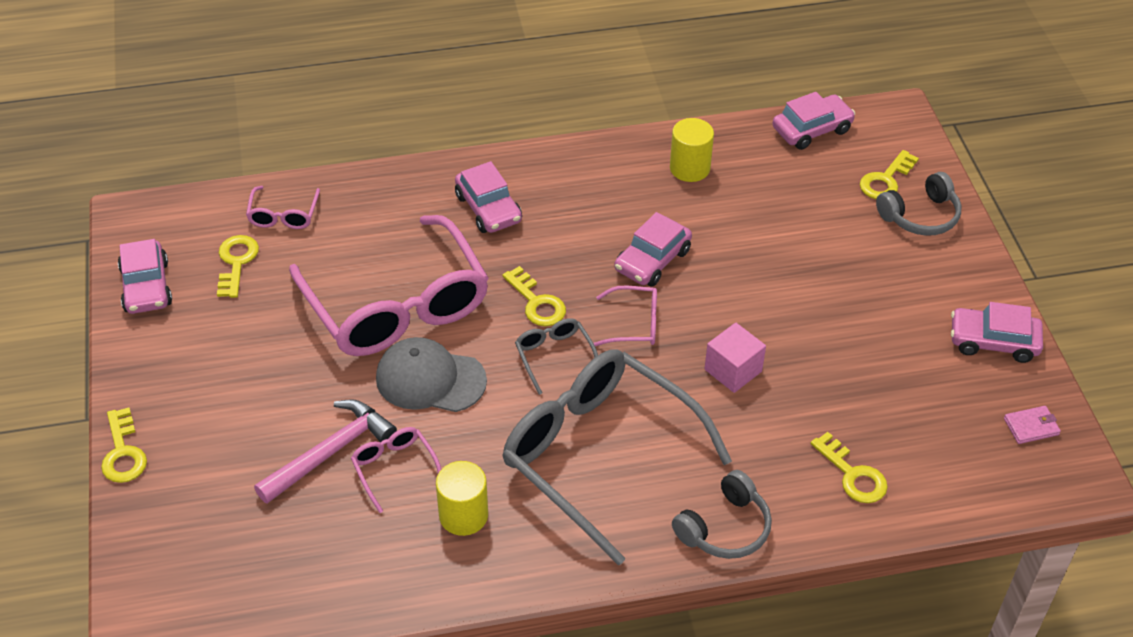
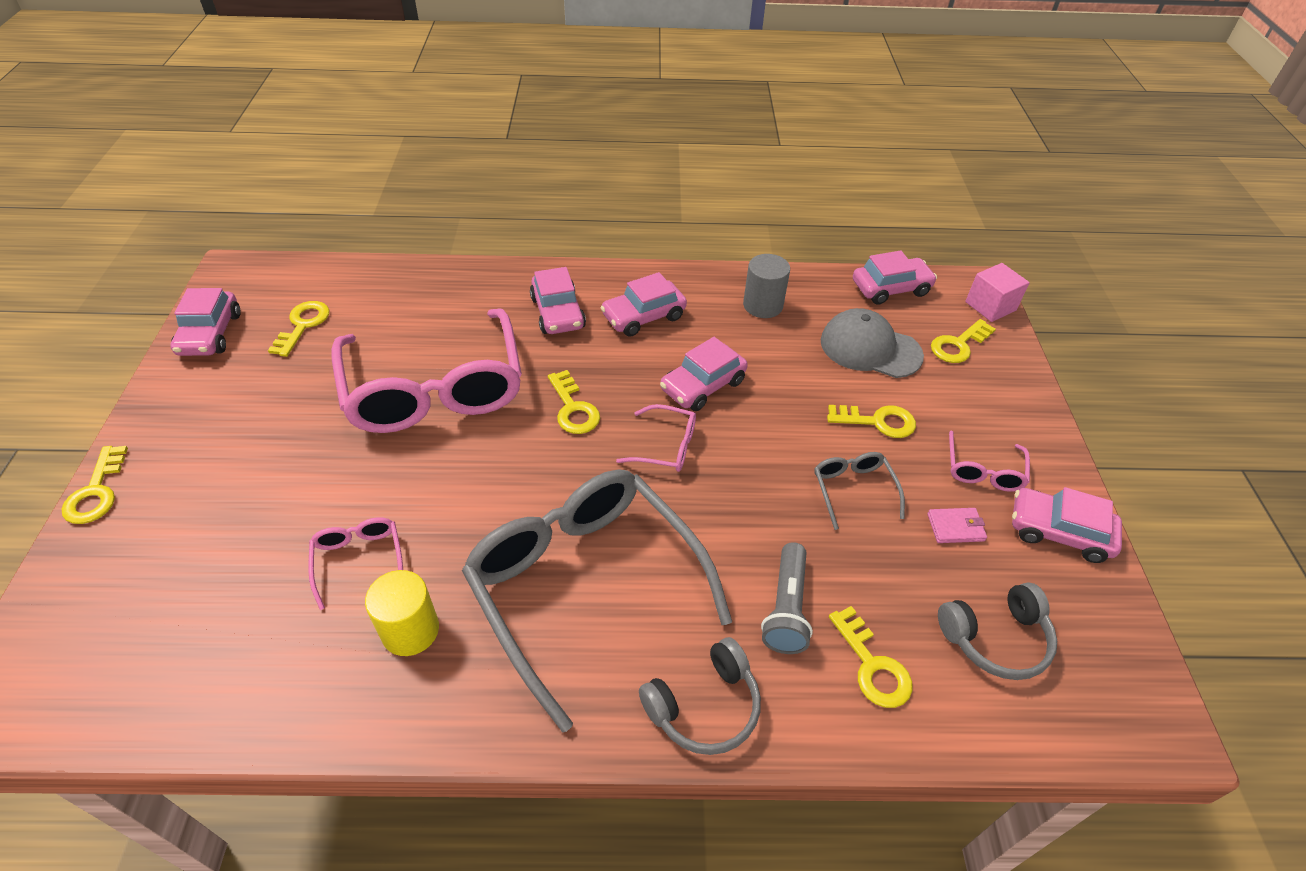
camera: 10 degrees right, 0 degrees up
pink glasses [246,186,320,229] -> pink glasses moved to [949,431,1030,492]
pink hammer [254,399,397,504] -> none
grey cap [376,337,487,412] -> grey cap moved to [821,308,924,378]
grey glasses [515,318,598,395] -> grey glasses moved to [814,452,905,530]
yellow cylinder [670,118,714,182] -> grey cylinder [743,254,790,318]
pink cube [705,323,766,393] -> pink cube moved to [965,263,1030,322]
grey headphones [876,172,962,236] -> grey headphones moved to [938,582,1057,680]
pink wallet [1004,406,1061,444] -> pink wallet moved to [927,508,987,543]
none -> pink car [600,272,687,337]
none -> grey flashlight [761,542,813,654]
none -> yellow key [827,405,916,438]

